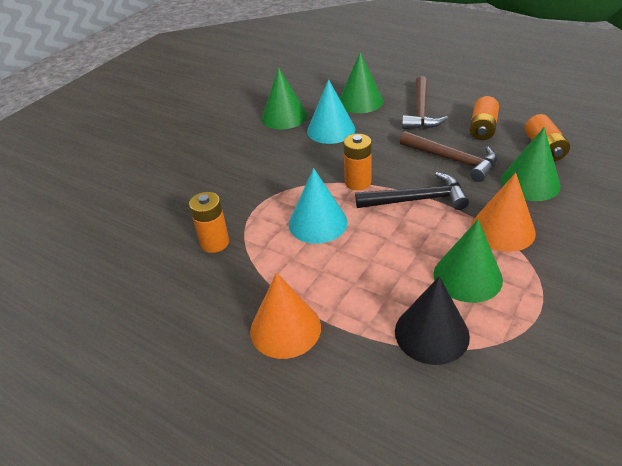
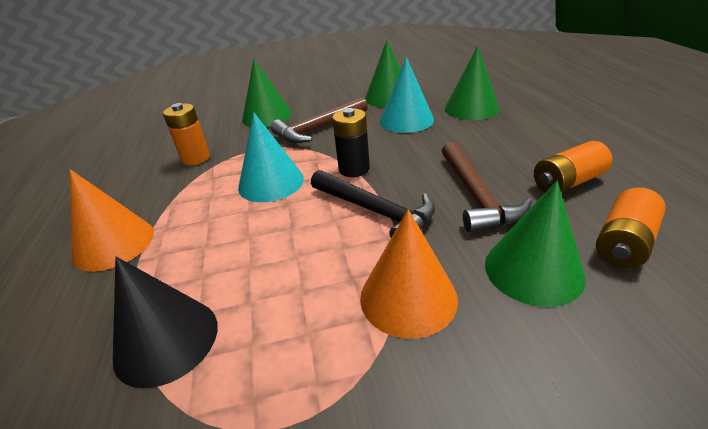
camera: 45 degrees right, 5 degrees down
orange battery [343,134,372,190] -> black battery [332,108,370,177]
brown hammer [402,76,448,129] -> brown hammer moved to [271,97,368,143]
green cone [434,219,503,303] -> green cone moved to [242,59,292,127]

